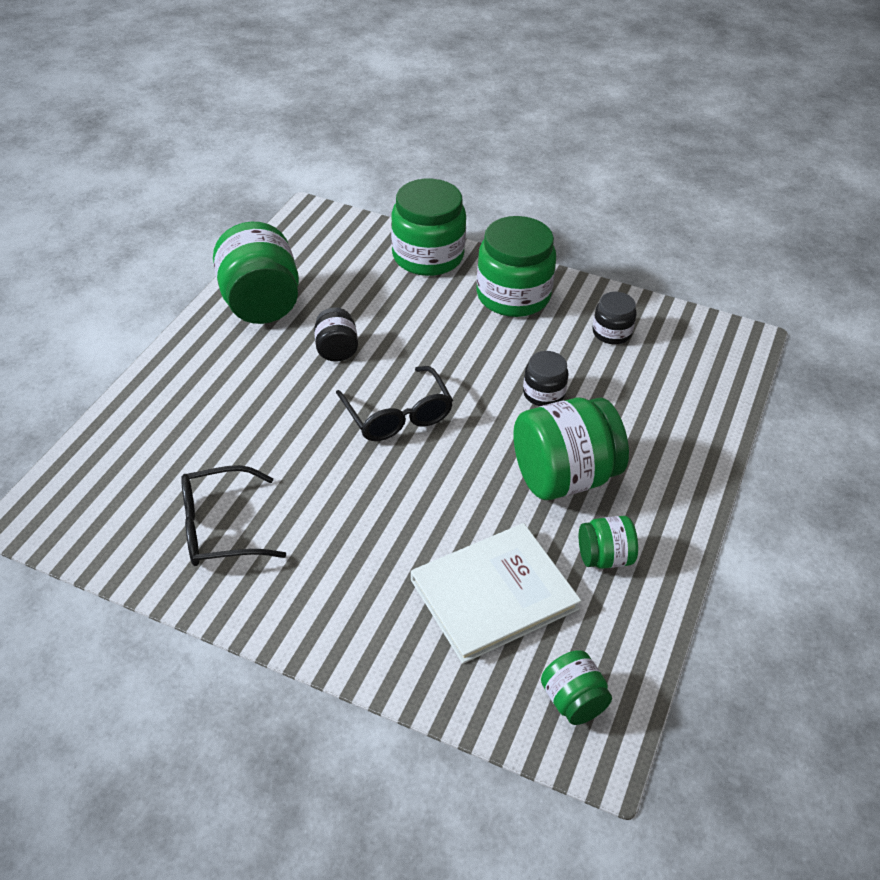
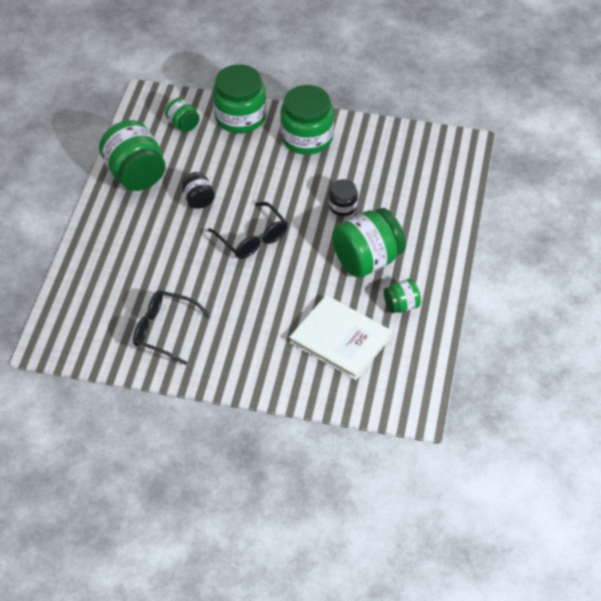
camera: 10 degrees left, 5 degrees up
black glasses [181,465,286,566] -> black glasses turned 45 degrees clockwise [133,290,211,365]
white book [411,523,581,664] -> white book turned 75 degrees clockwise [289,295,392,380]
green jar [541,650,612,725] -> green jar moved to [165,98,200,132]
black jar [592,292,637,344] -> none

